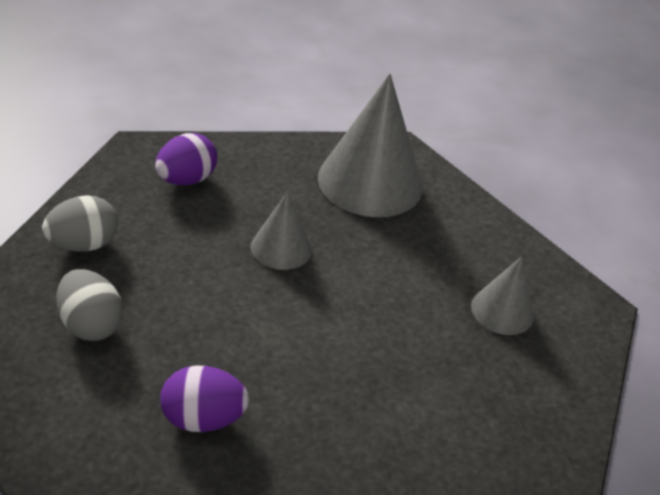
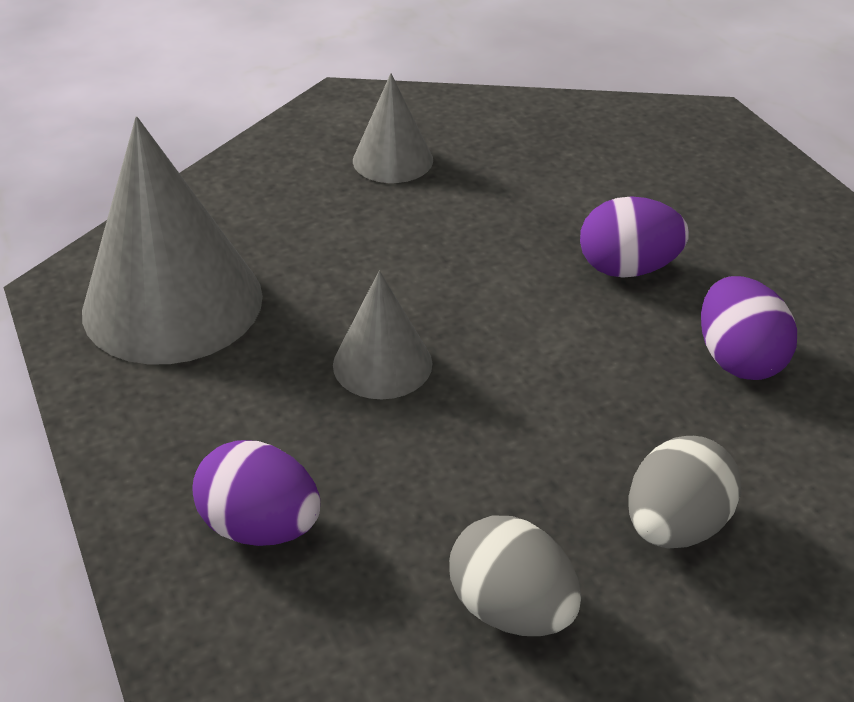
camera: 100 degrees left, 0 degrees up
none -> purple egg [580,196,689,278]

